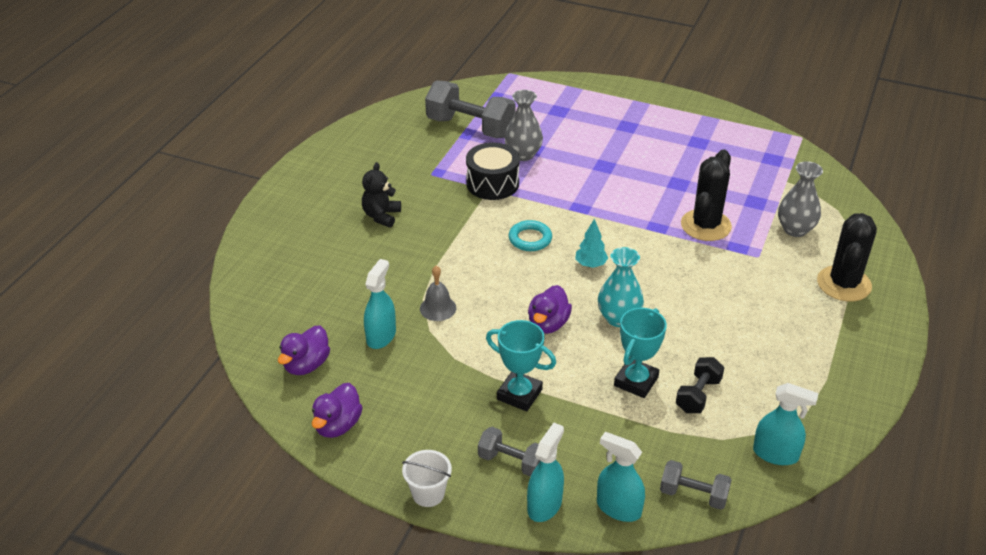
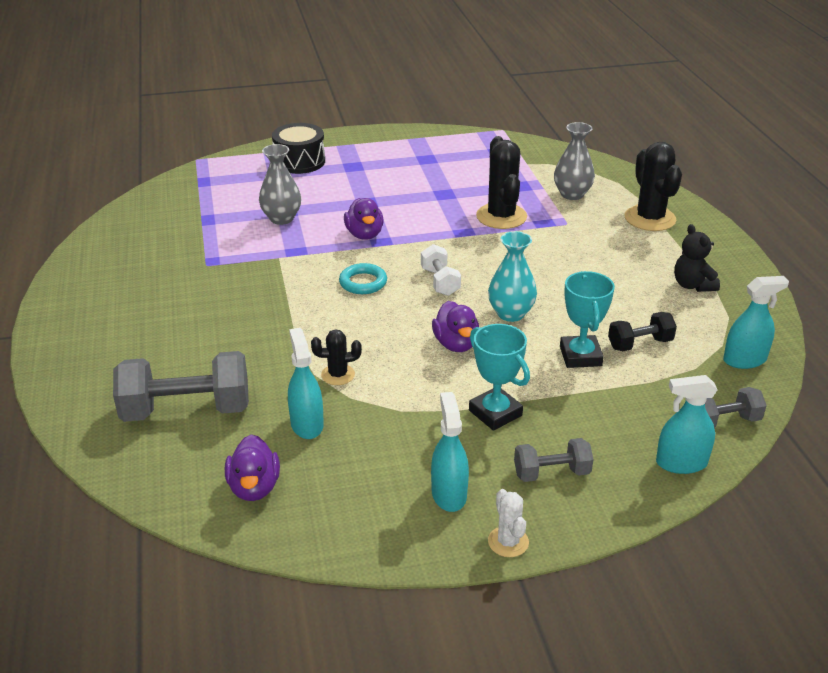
camera: 35 degrees left, 5 degrees down
purple duck [312,383,363,438] -> purple duck moved to [344,198,384,240]
black teddy bear [362,162,401,228] -> black teddy bear moved to [674,224,720,292]
white bucket [402,450,452,507] -> white cactus [488,489,529,557]
grey bell [420,266,456,321] -> black cactus [311,329,362,385]
grey dumbbell [425,81,515,138] -> grey dumbbell moved to [113,351,249,422]
black drum [466,143,520,200] -> black drum moved to [272,123,325,174]
turquoise trophy [486,320,556,411] -> turquoise trophy turned 60 degrees clockwise [469,324,530,431]
turquoise spray bottle [527,423,564,522] -> turquoise spray bottle moved to [431,392,469,512]
turquoise tree [575,219,608,268] -> white dumbbell [421,244,461,296]
black dumbbell [676,357,724,413] -> black dumbbell turned 75 degrees clockwise [608,312,677,351]

